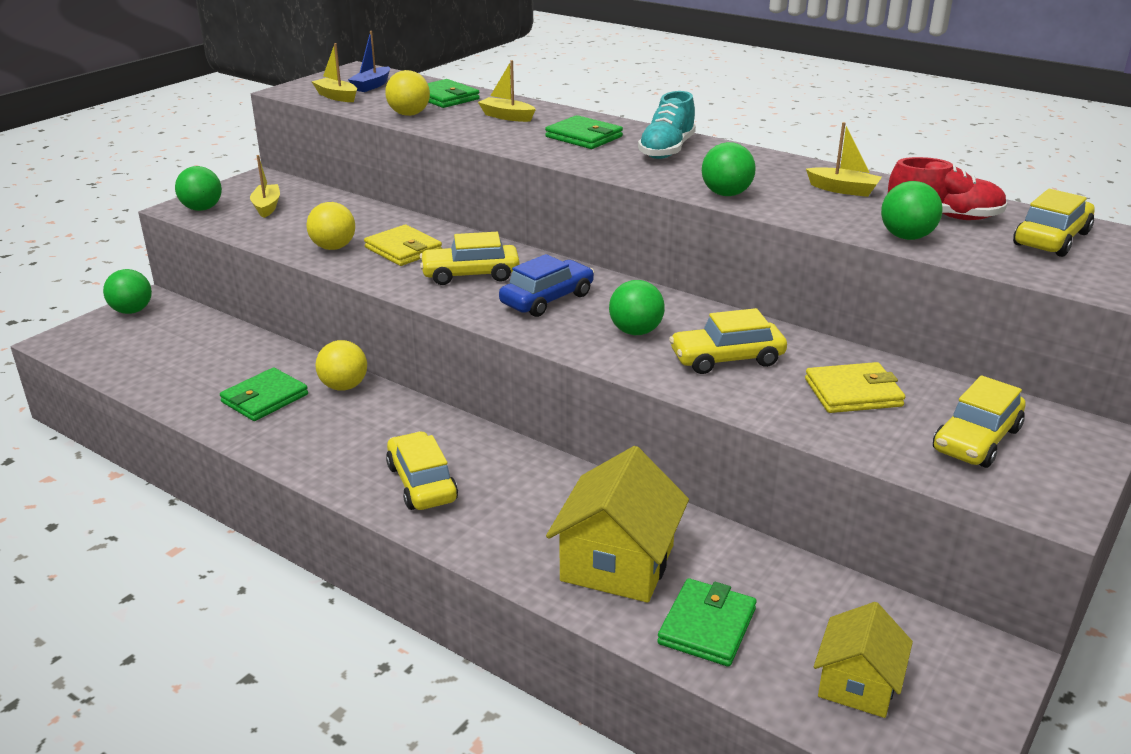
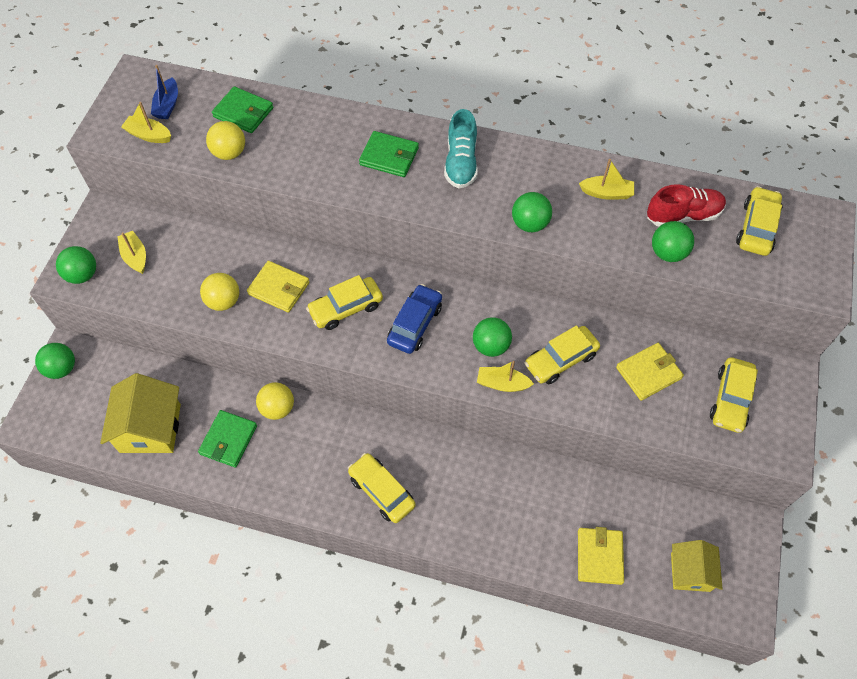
camera: 20 degrees left, 30 degrees up
yellow boat [478,60,536,122] -> yellow boat moved to [477,361,534,392]
yellow house [546,446,689,603] -> yellow house moved to [100,373,181,453]
green wallet [657,578,757,667] -> yellow wallet [578,527,624,585]

